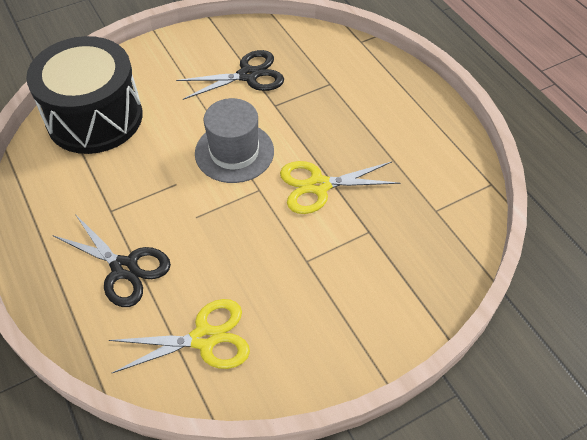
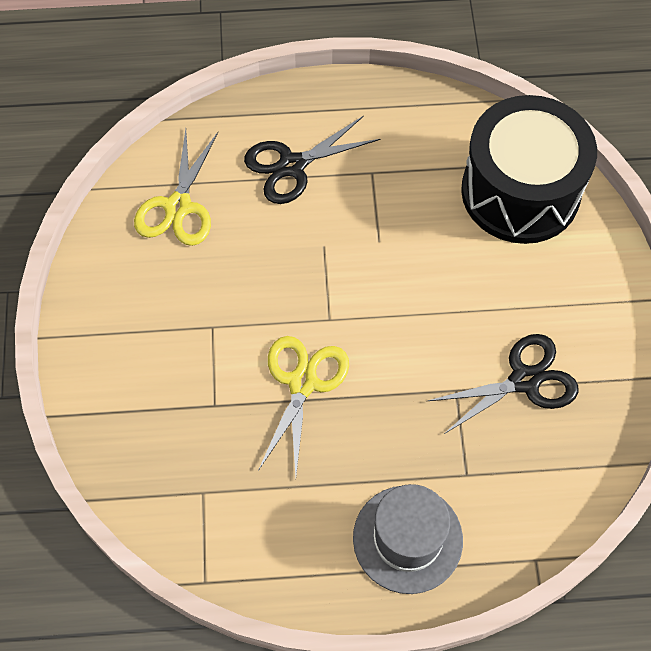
camera: 115 degrees right, 10 degrees up
black scissors [176,50,284,100] -> black scissors turned 120 degrees counterclockwise [428,334,578,435]
grey hat [195,98,274,183] -> grey hat moved to [353,484,463,594]

